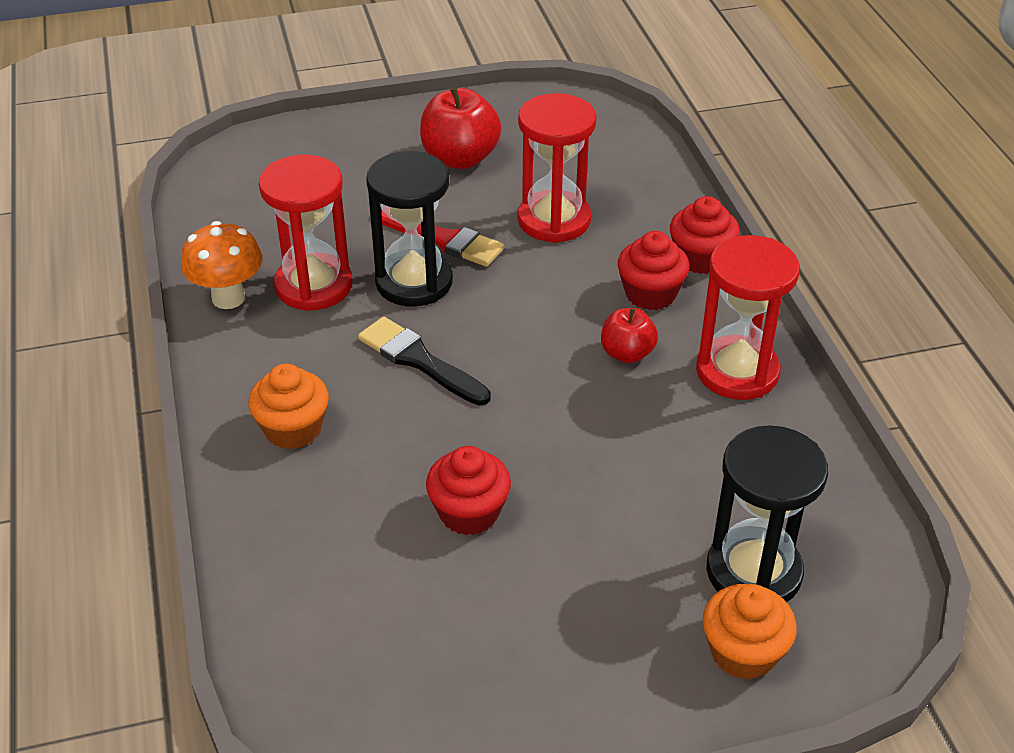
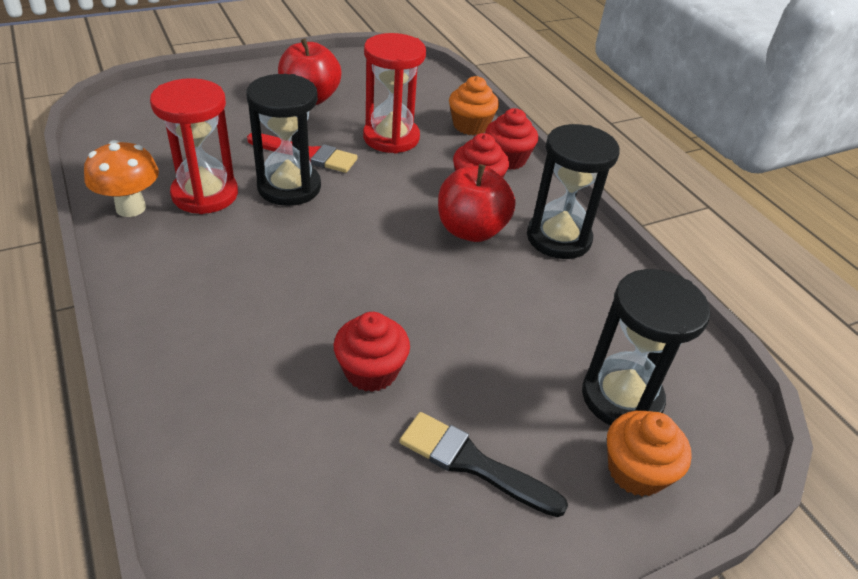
camera: 15 degrees left, 0 degrees up
orange cupcake [248,364,329,449] -> orange cupcake moved to [449,76,499,135]
black brush [358,317,491,406] -> black brush moved to [400,412,568,517]
red apple [601,308,658,363] -> red apple [438,164,515,242], size x1.67
red hourglass [696,235,800,400] -> black hourglass [527,124,620,259]

